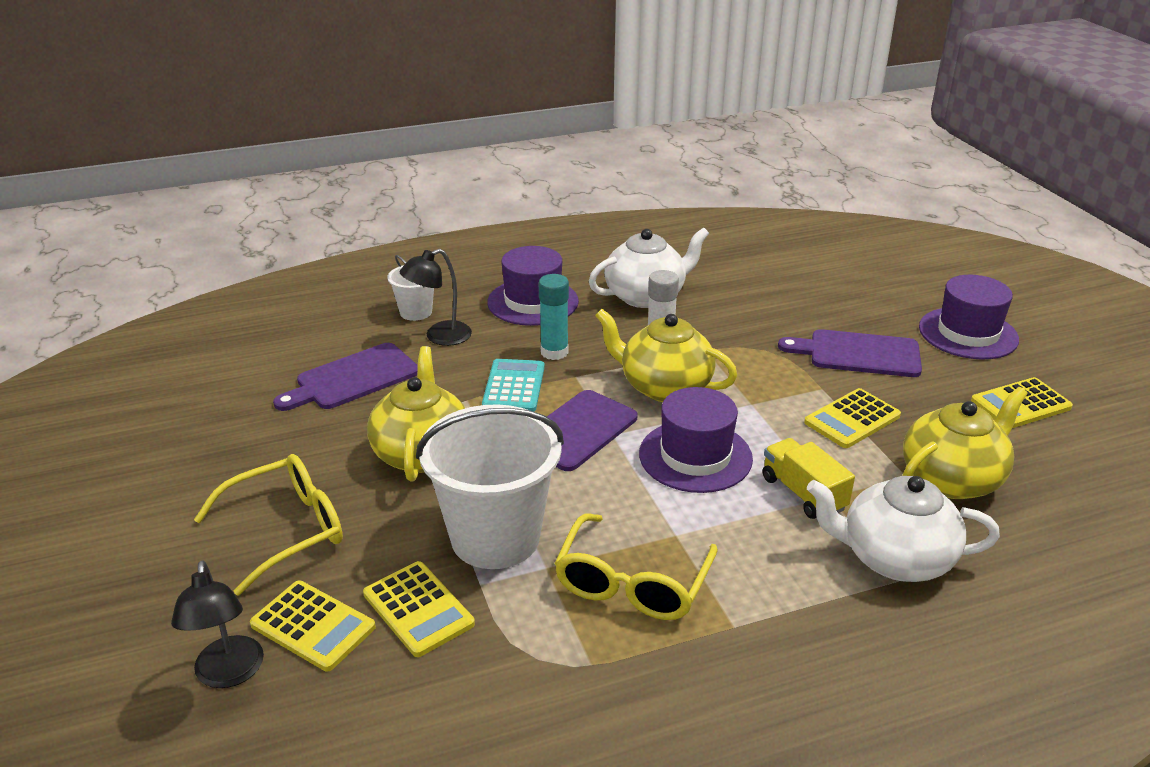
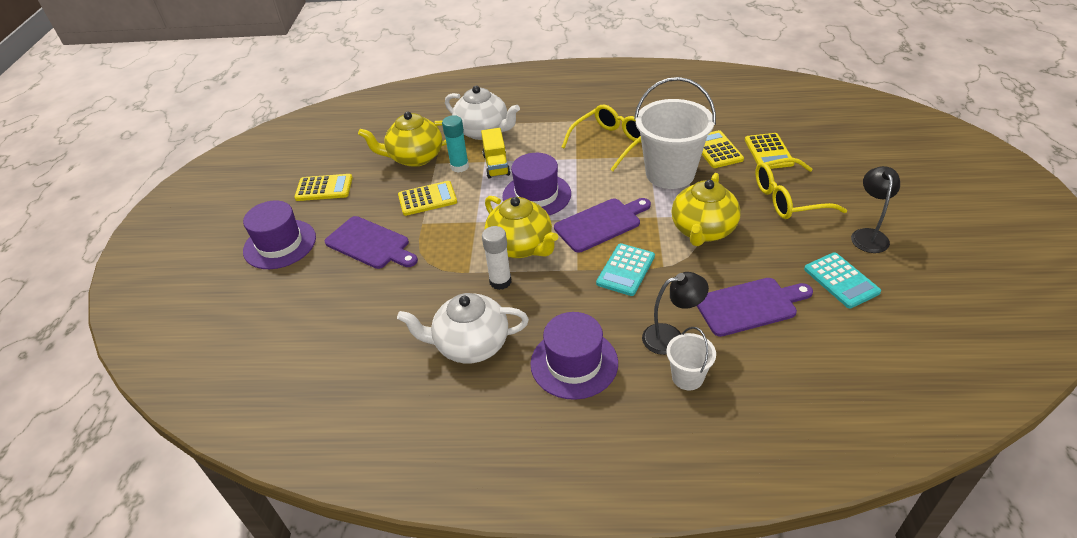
camera: 155 degrees left, 10 degrees up
black lamp [171,560,264,688] -> black lamp moved to [851,166,900,253]
yellow calculator [250,580,376,671] -> yellow calculator turned 150 degrees counterclockwise [745,133,795,169]
turquoise glue stick [539,274,569,360] -> turquoise glue stick moved to [442,115,469,173]
none -> turquoise calculator [804,252,881,309]

